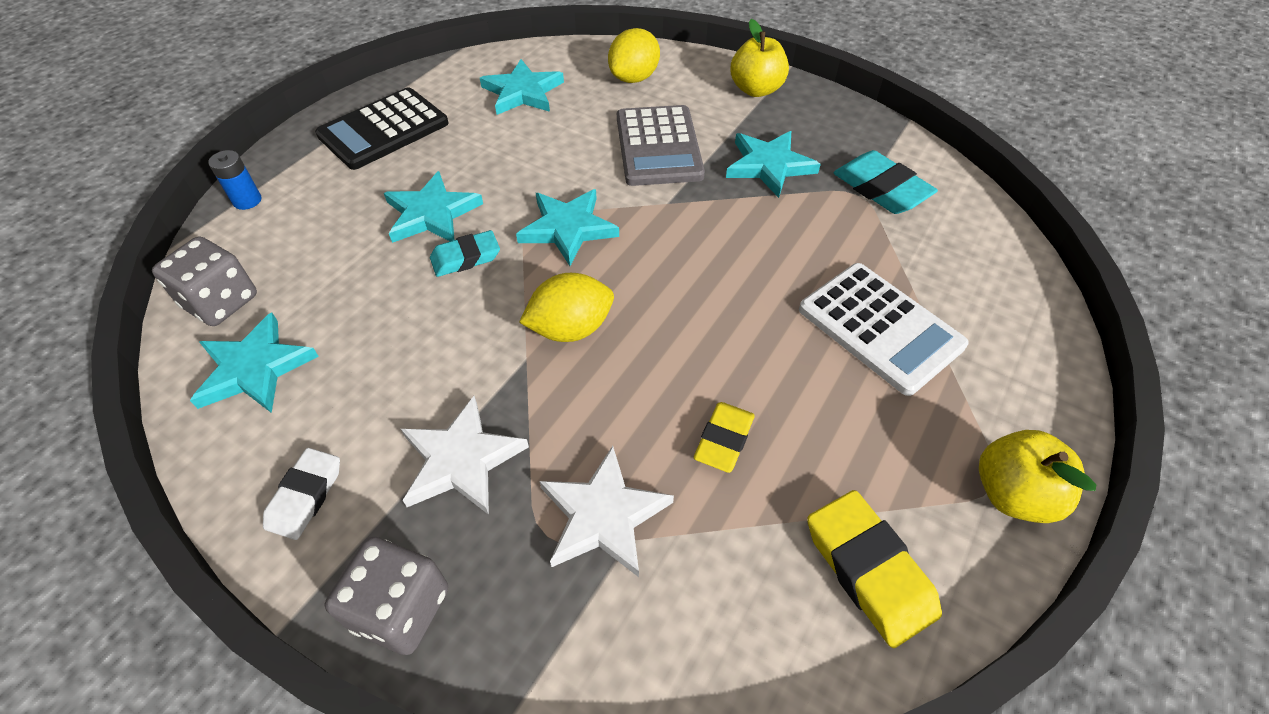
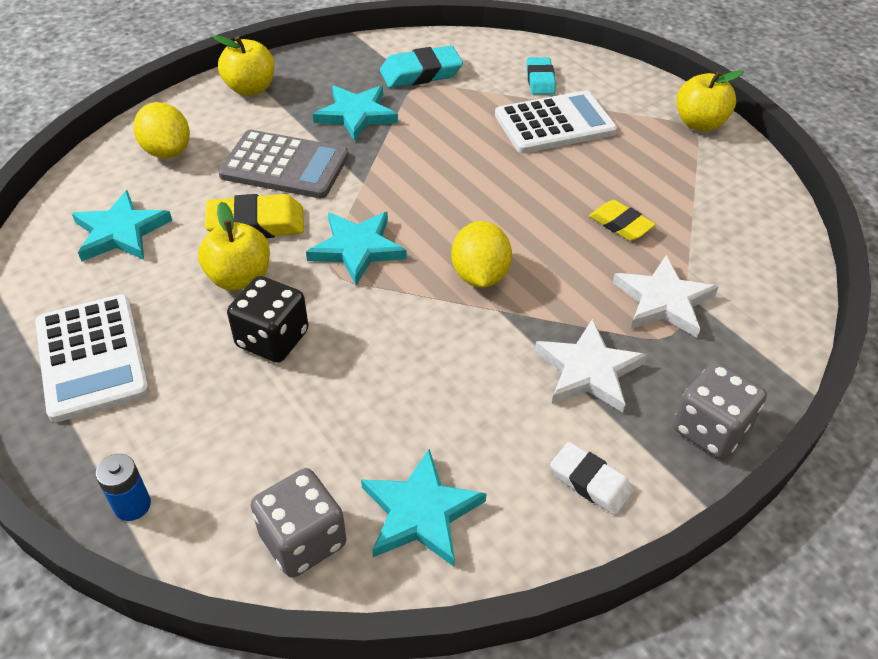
camera: 70 degrees left, 5 degrees down
black calculator [315,87,449,170] -> white calculator [35,294,150,422]
turquoise star [384,171,483,243] -> black dice [227,276,309,363]
turquoise eraser [430,230,500,277] -> turquoise eraser moved to [527,57,556,95]
yellow eraser [807,490,942,648] -> yellow eraser moved to [205,194,304,238]
none -> yellow apple [198,202,270,291]

